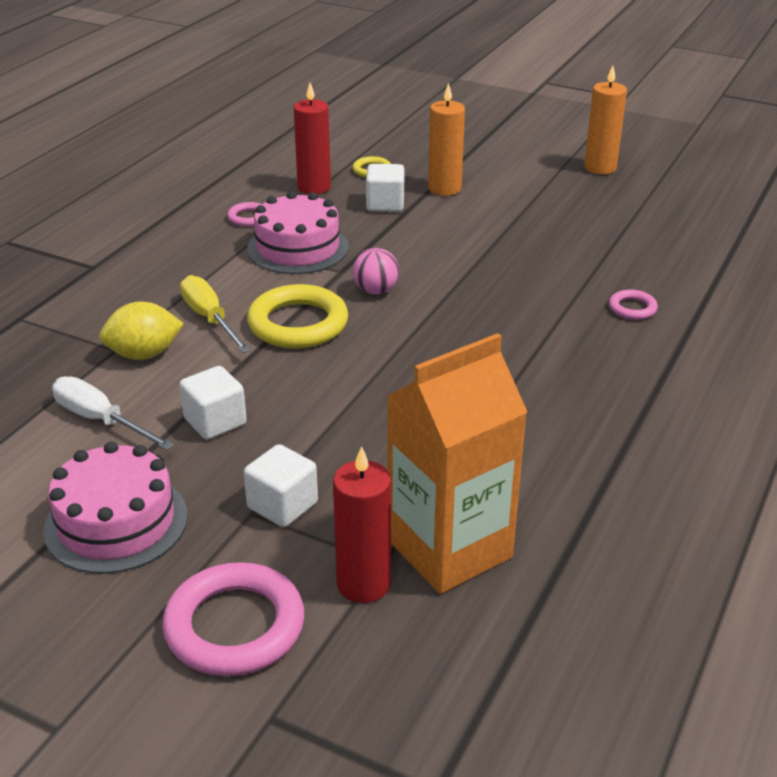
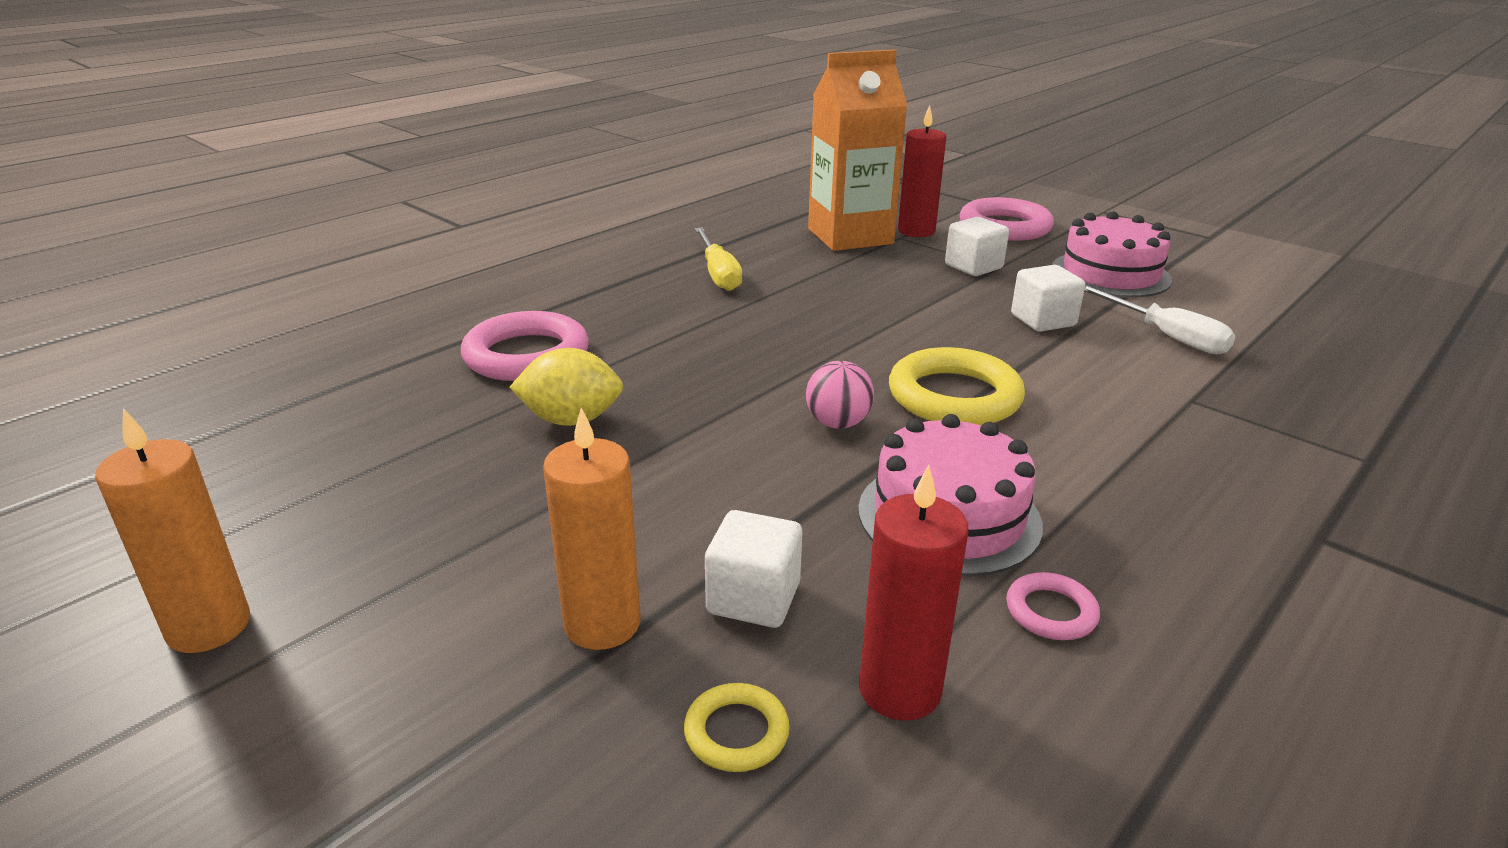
camera: 165 degrees left, 5 degrees down
yellow lemon [99,302,184,360] -> yellow lemon moved to [510,348,623,426]
yellow screwdriver [180,275,251,353] -> yellow screwdriver moved to [695,227,742,291]
pink ring [609,290,658,320] -> pink ring [461,311,589,381], size x2.05

